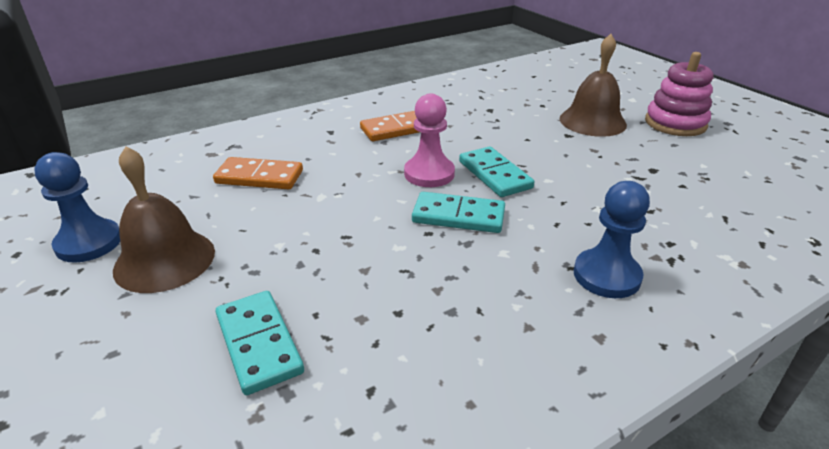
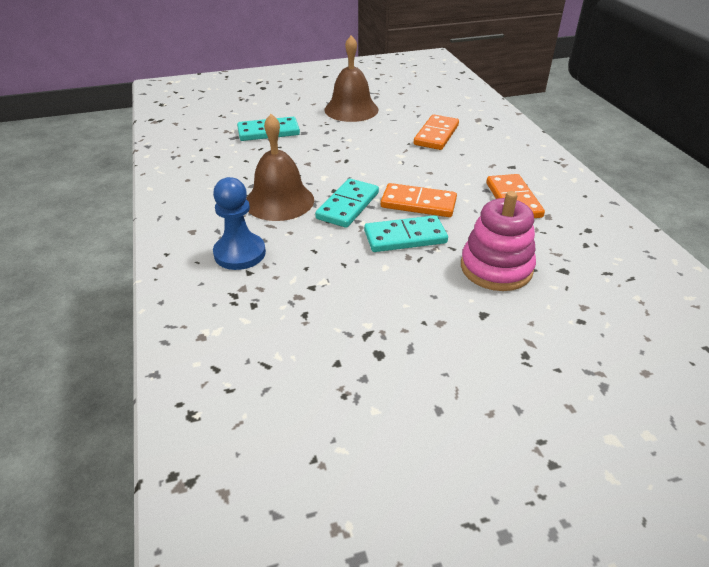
camera: 105 degrees right, 5 degrees up
blue pawn [34,152,120,263] -> none
pink pawn [404,93,455,187] -> orange domino [380,183,457,217]
brown bell [560,34,627,137] -> brown bell moved to [246,114,314,221]
pink stacking toy [645,52,713,136] -> pink stacking toy moved to [461,191,536,291]

